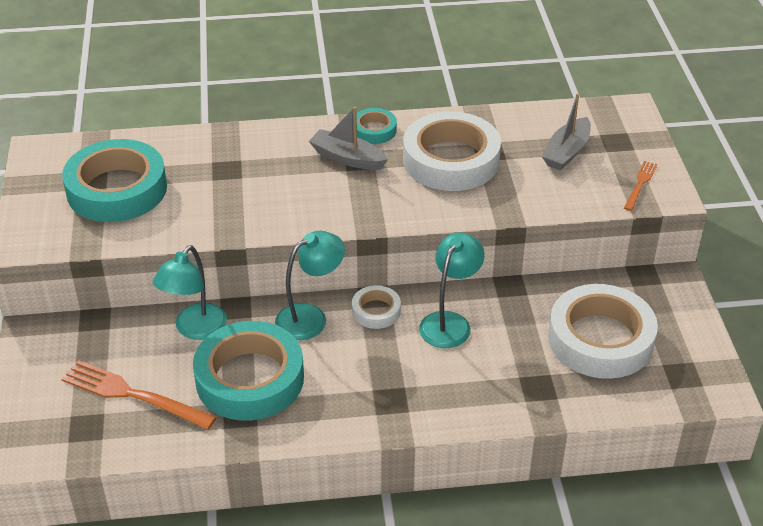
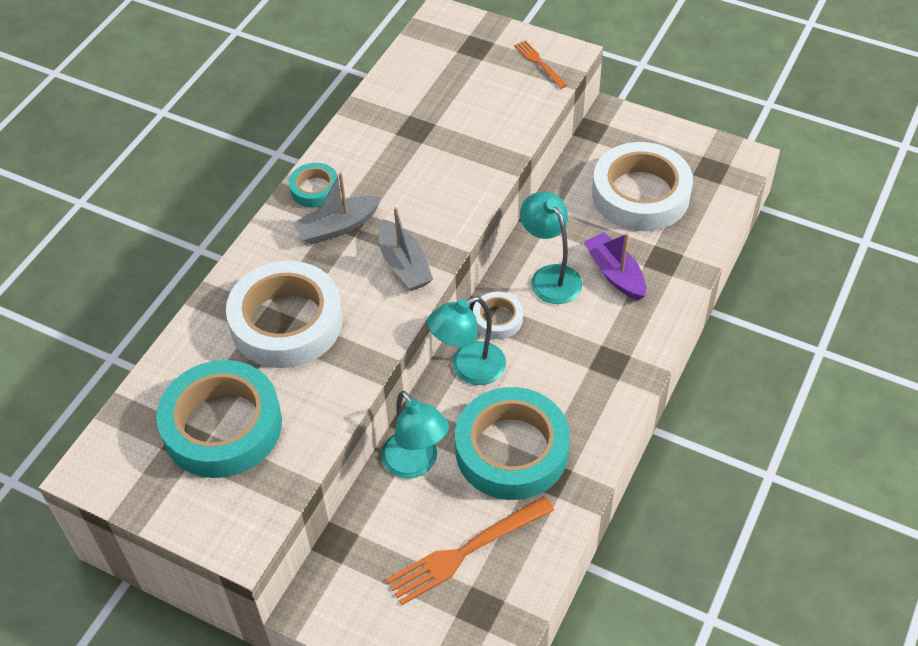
camera: 55 degrees left, 10 degrees up
turquoise lamp [275,231,345,340] -> turquoise lamp turned 120 degrees counterclockwise [427,296,506,385]
white tape [403,111,501,191] -> white tape moved to [226,261,343,368]
grey boat [542,93,591,171] -> grey boat moved to [379,207,433,291]
none -> purple boat [584,232,646,301]

